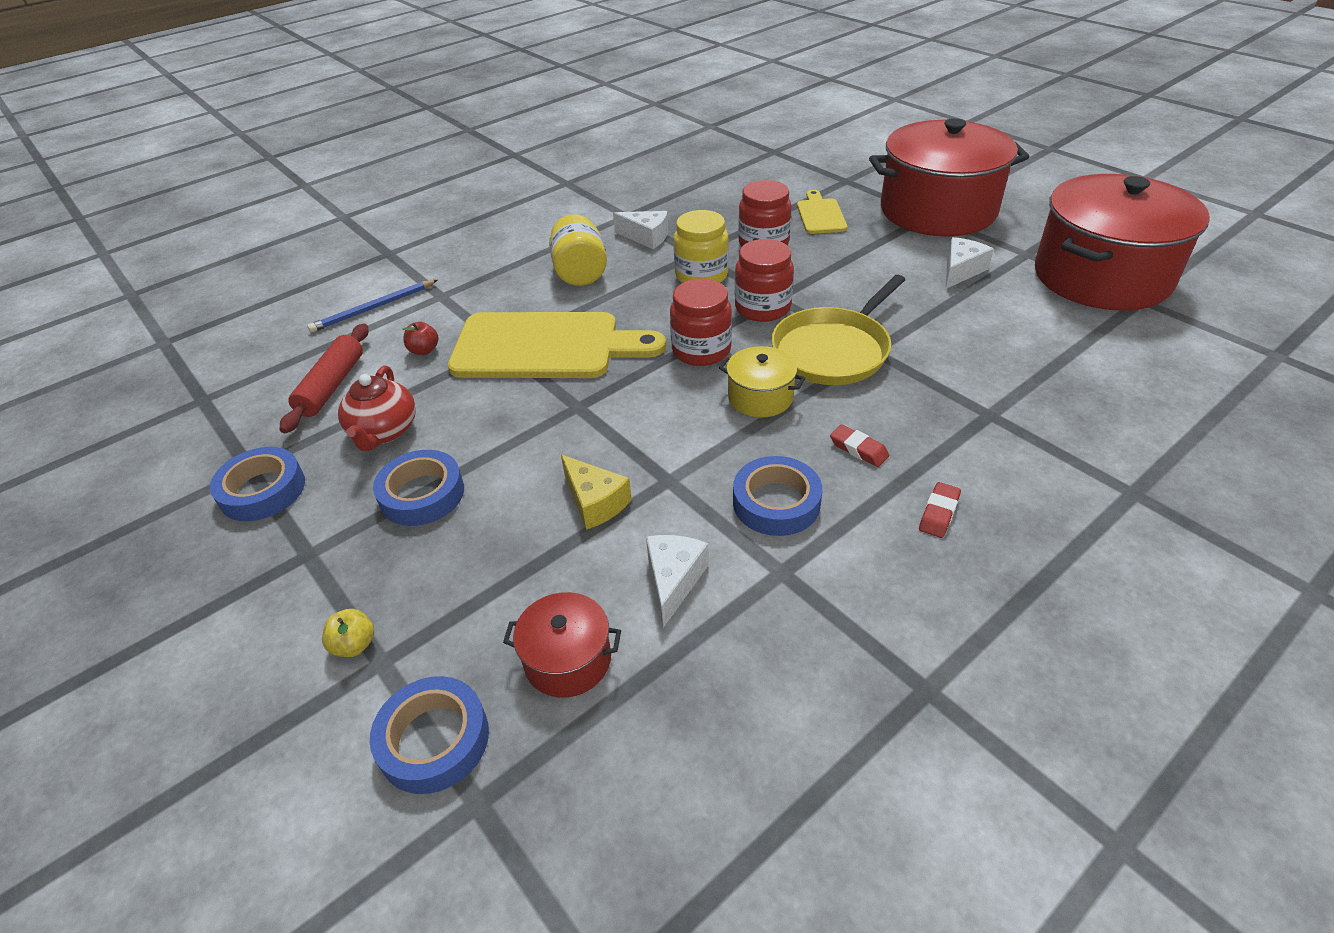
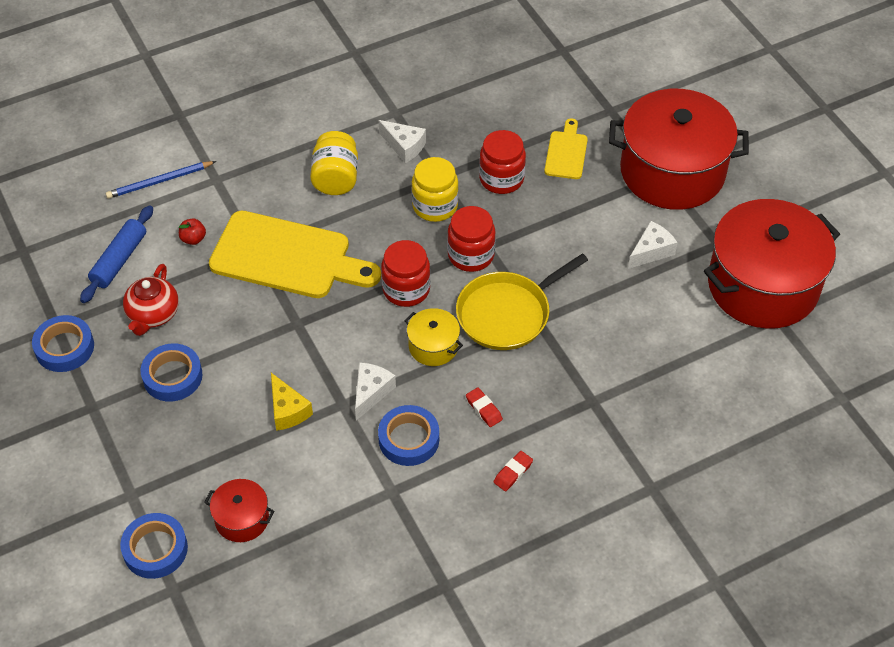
camera: 10 degrees right, 10 degrees up
red rolling pin [279,324,369,433] -> blue rolling pin [80,205,153,303]
yellow apple [322,609,374,657] -> none
white cheese [646,535,709,628] -> white cheese moved to [355,362,396,421]

